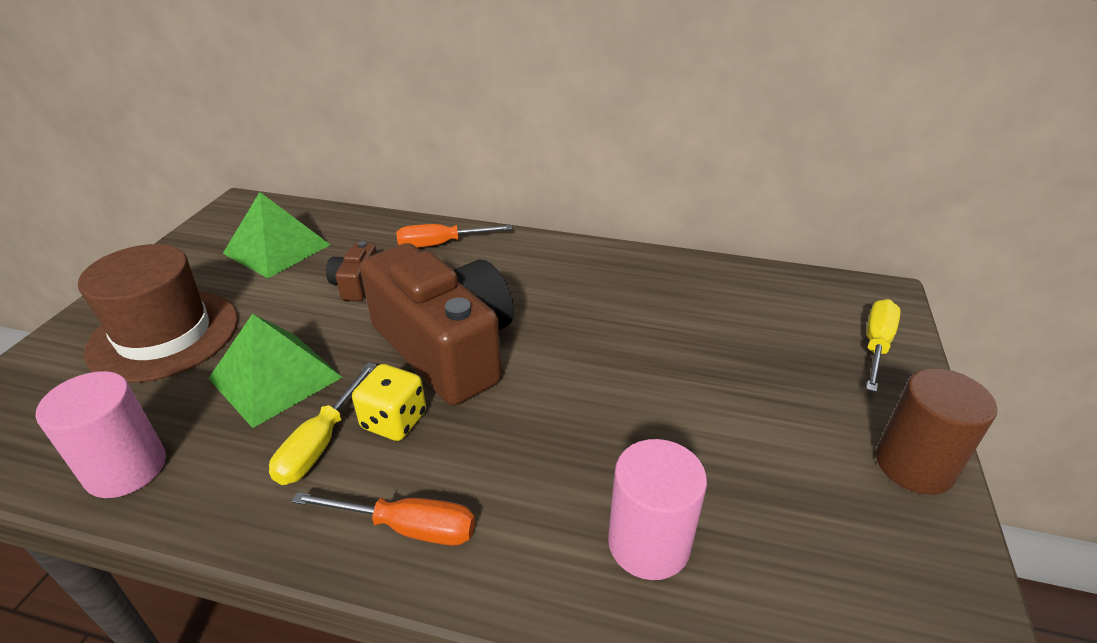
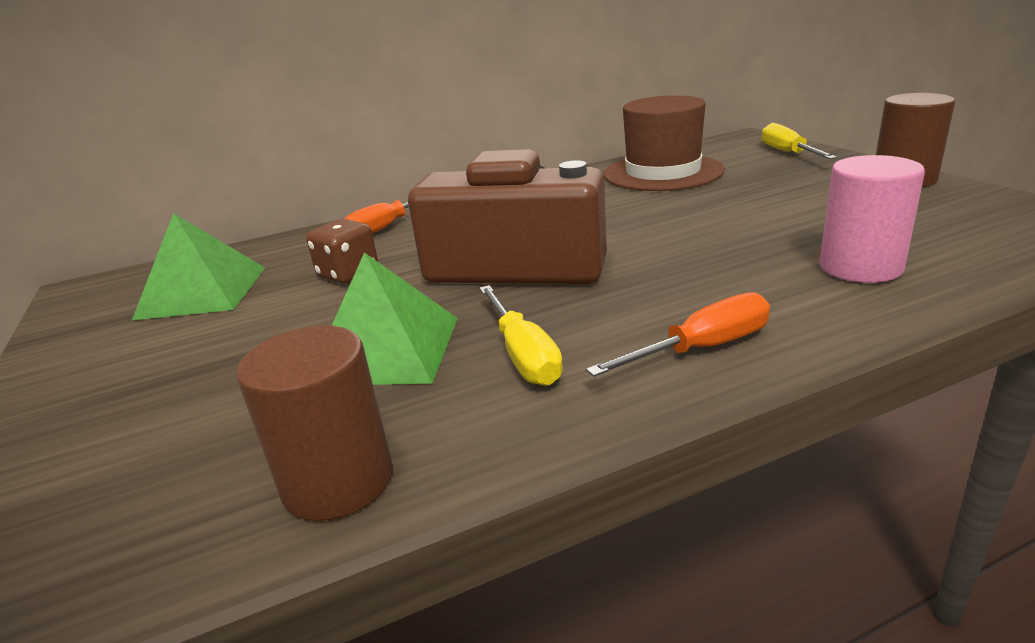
camera: 35 degrees left, 10 degrees down
pink cylinder [36,371,166,498] -> brown cylinder [236,325,393,521]
brown hat [78,244,238,383] -> brown hat moved to [604,95,725,191]
brown camera [326,241,377,301] -> brown dice [306,219,378,284]
yellow dice [352,364,426,441] -> none

